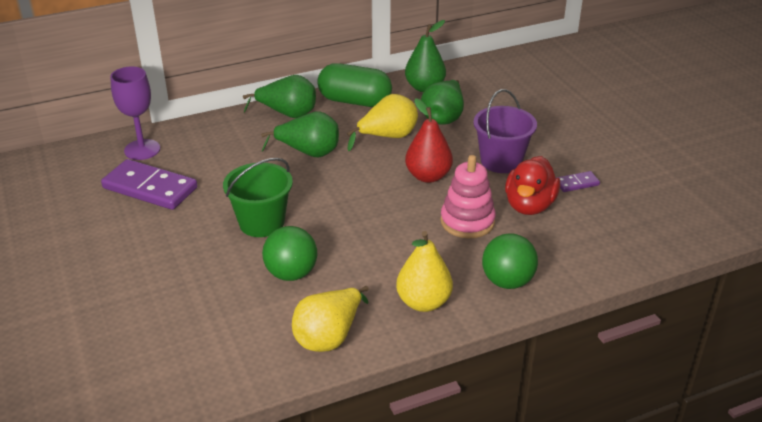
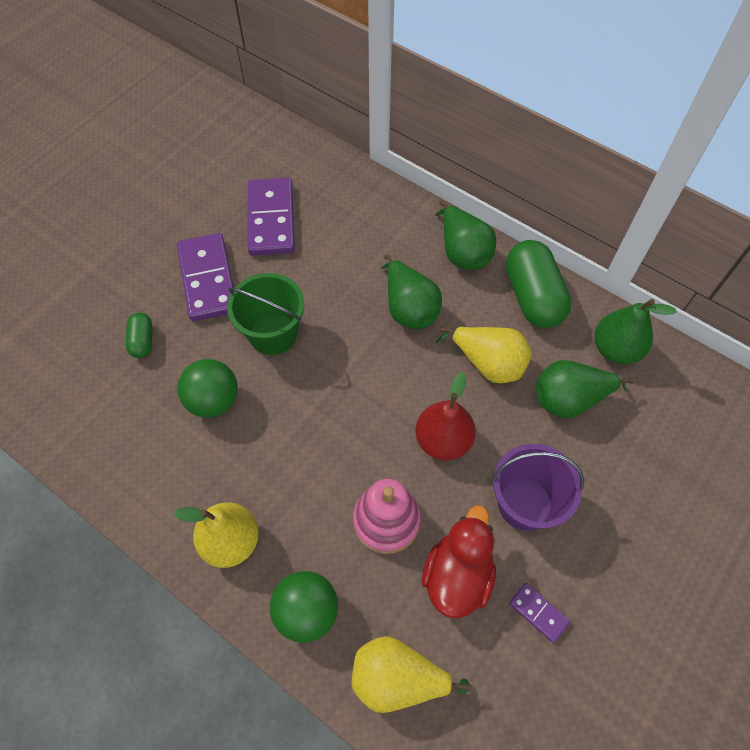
camera: 60 degrees right, 25 degrees up
purple goblet [110,66,160,160] -> none
yellow pear [292,286,369,352] -> yellow pear moved to [351,636,472,713]
red duck [505,156,560,215] -> red duck turned 120 degrees clockwise [422,505,496,619]
none -> green capsule [126,312,152,358]
none -> purple domino [177,233,234,321]

